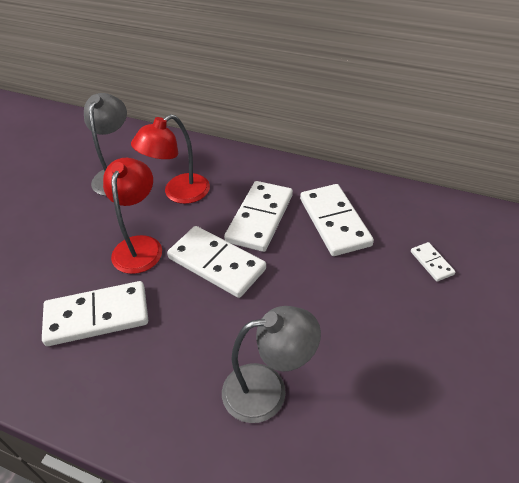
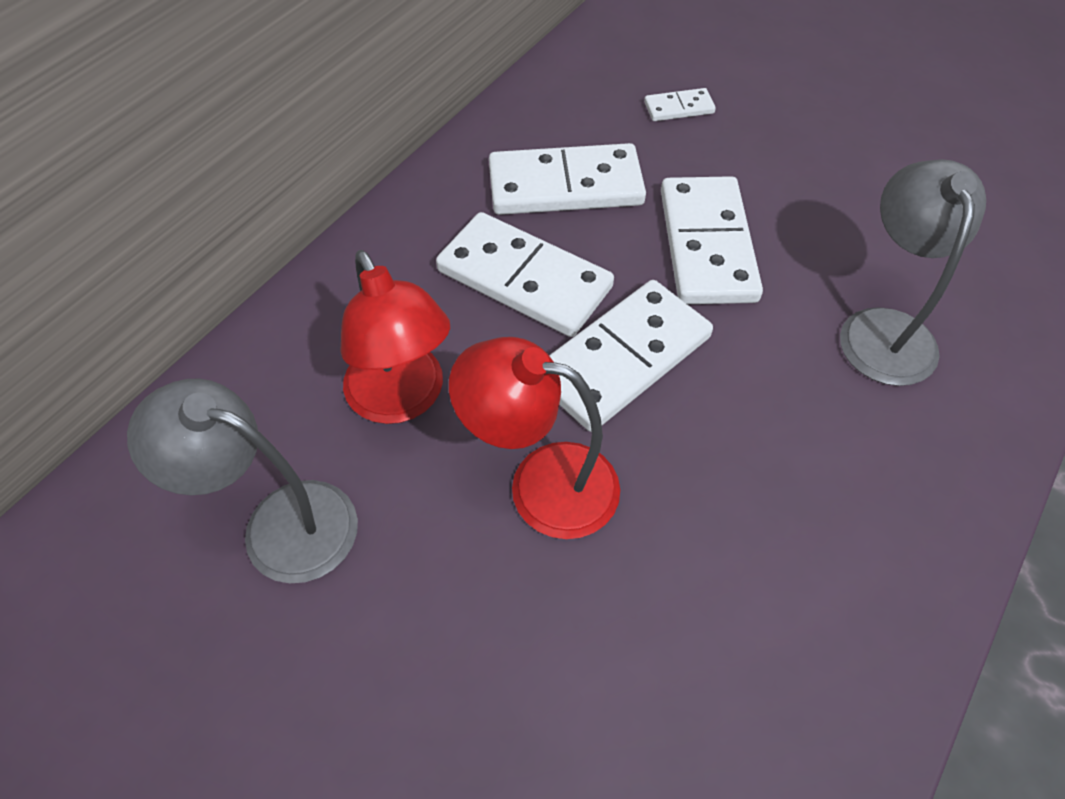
camera: 80 degrees left, 10 degrees up
white domino [42,281,148,346] -> white domino moved to [661,176,763,304]

